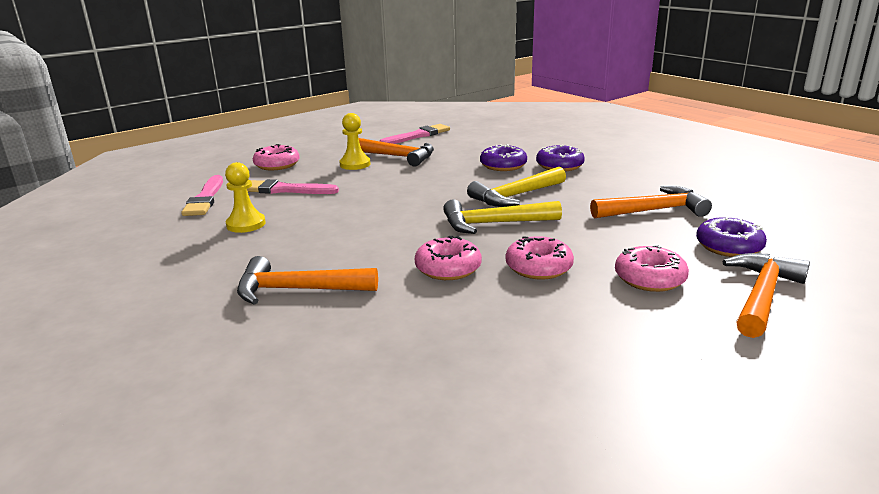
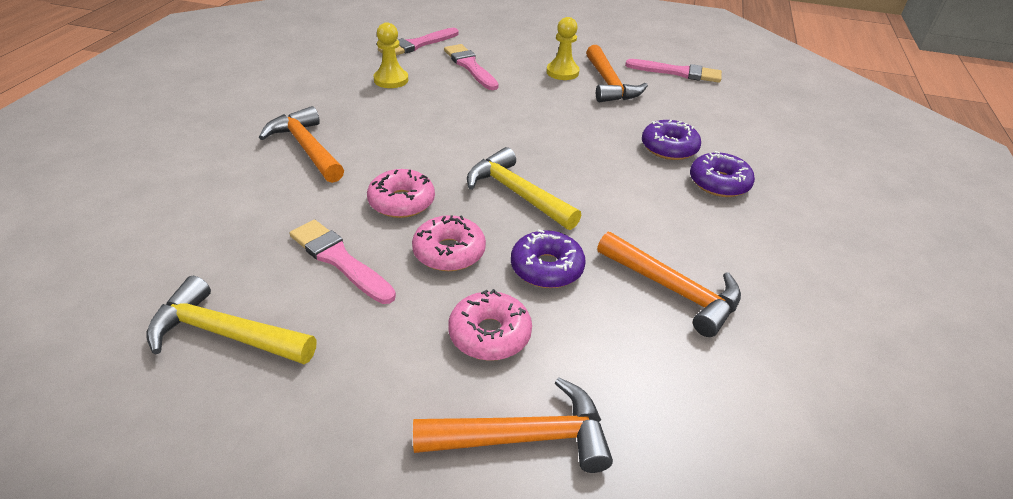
camera: 50 degrees right, 15 degrees up
pink donut [253,144,300,170] -> none
yellow hammer [467,167,566,207] -> yellow hammer moved to [146,276,316,364]
purple donut [696,217,767,257] -> purple donut moved to [511,229,586,288]
none -> pink brush [290,220,396,304]

